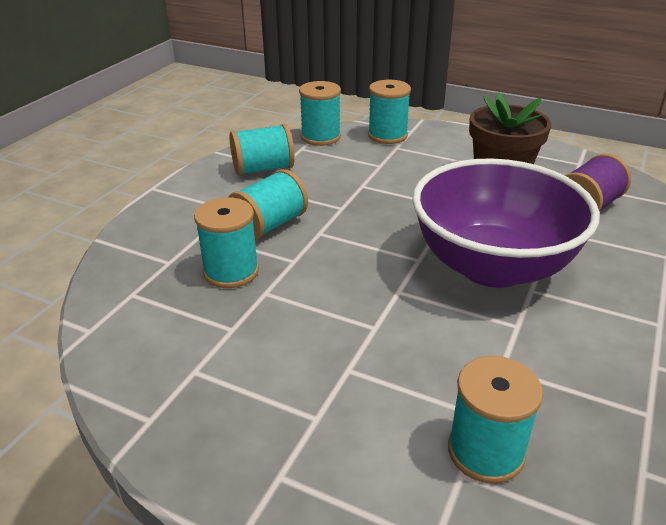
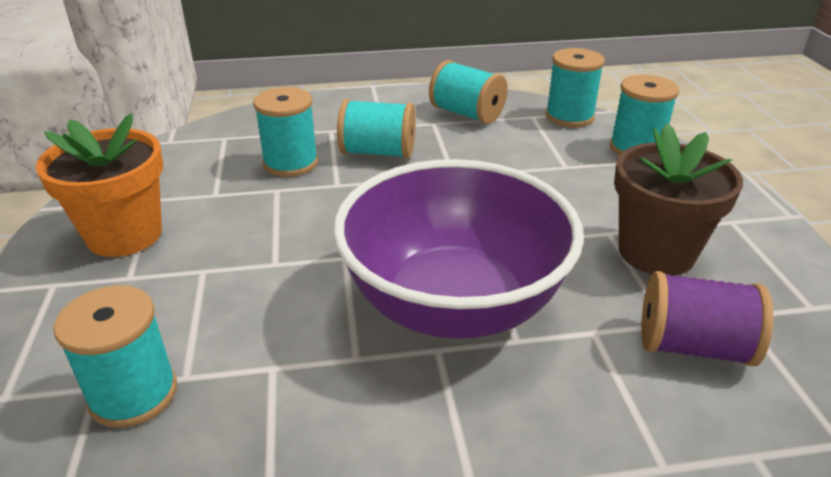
camera: 55 degrees right, 0 degrees up
none -> orange flower pot [36,114,163,257]

